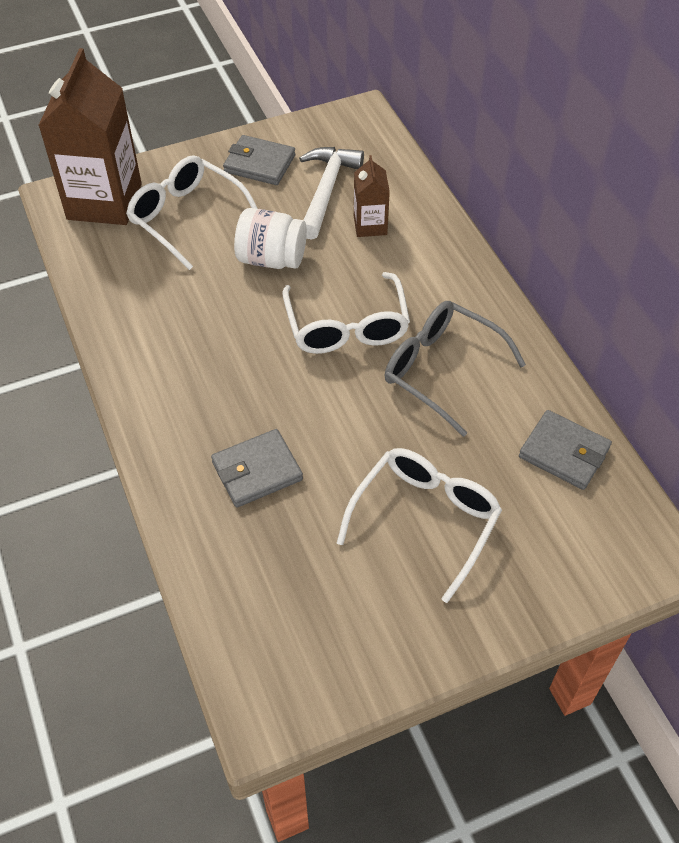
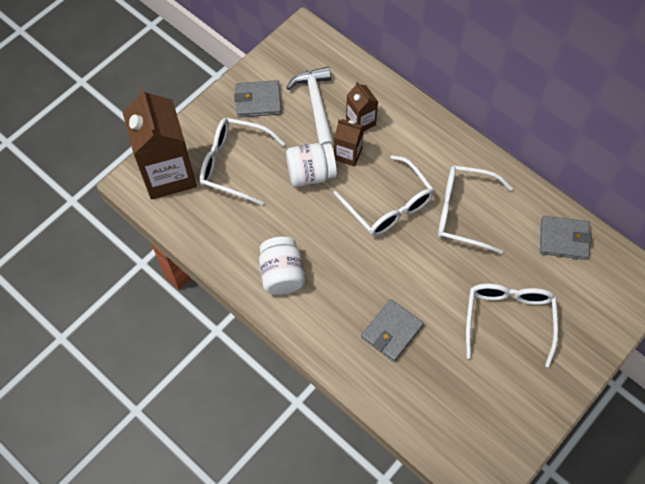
camera: 25 degrees left, 10 degrees up
grey glasses [385,301,526,437] -> white glasses [438,165,513,254]
none -> white jar [259,237,305,295]
none -> brown carton [334,119,364,166]

